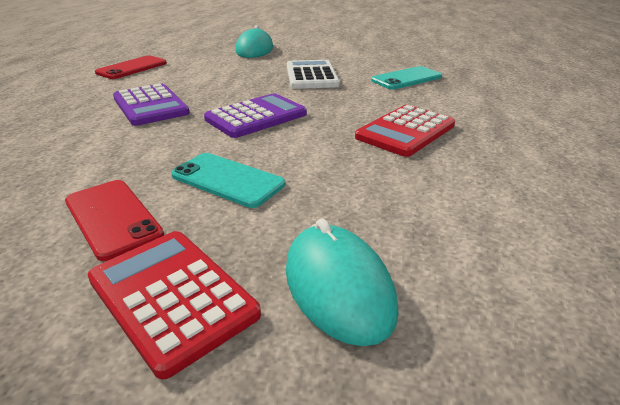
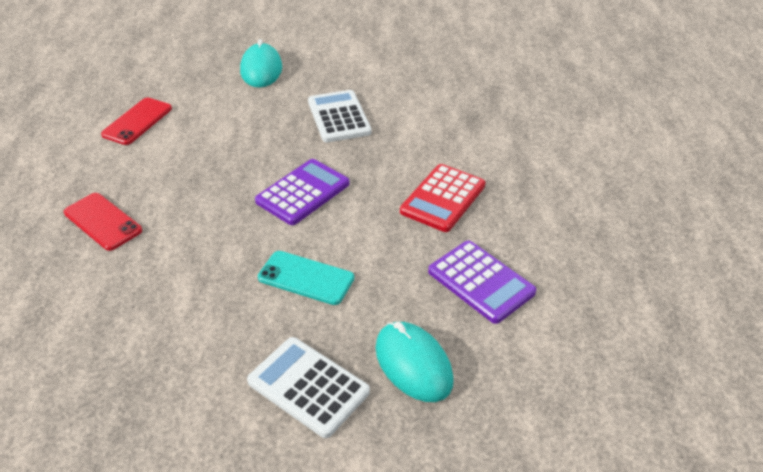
camera: 10 degrees left, 10 degrees up
red phone [65,180,164,261] -> red phone moved to [64,193,142,251]
red calculator [87,231,261,380] -> white calculator [247,337,370,438]
purple calculator [113,83,190,126] -> purple calculator moved to [428,241,536,324]
turquoise phone [371,66,442,89] -> none

